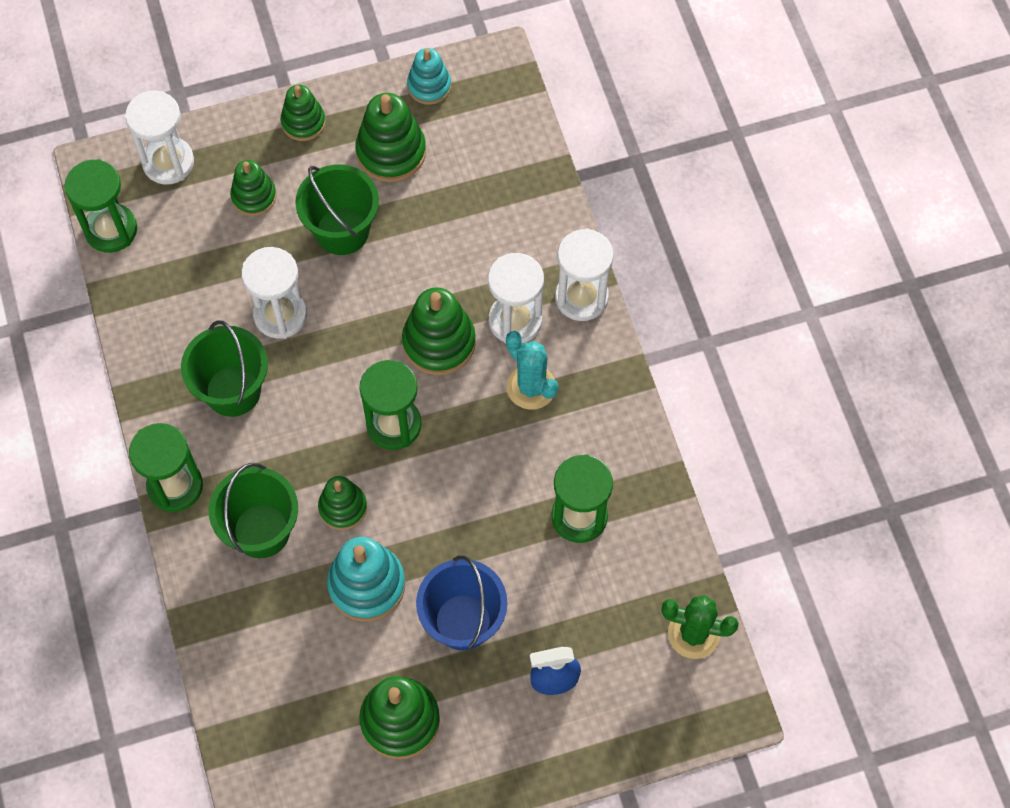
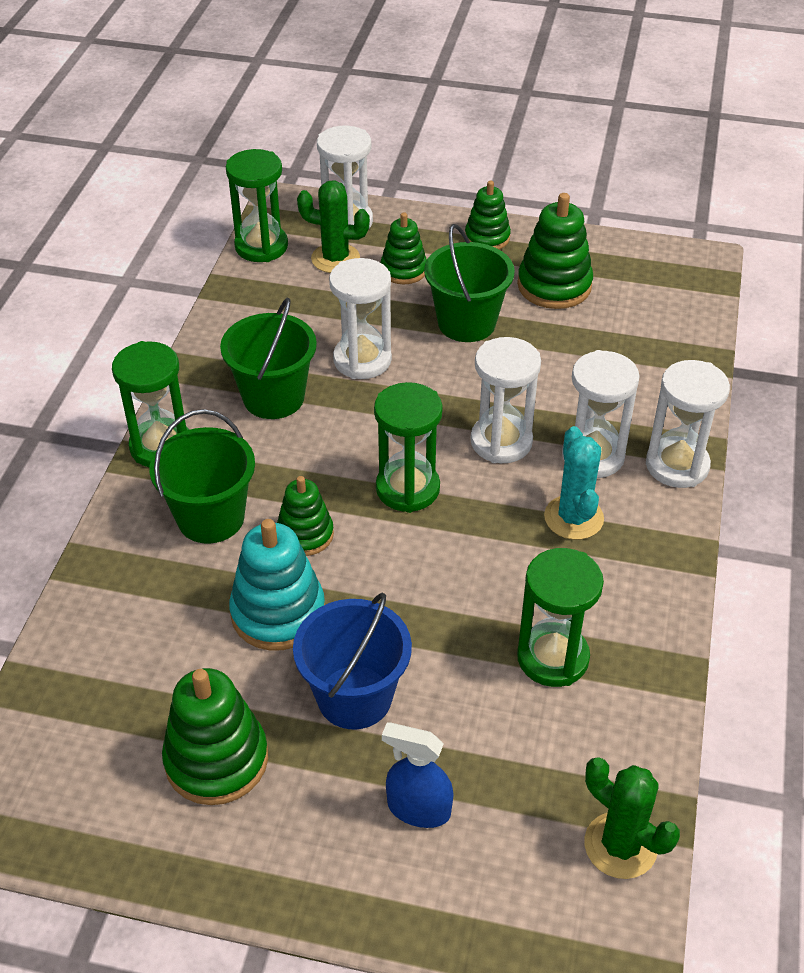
camera: 30 degrees right, 20 degrees down
green stacking toy [402,287,476,375] -> white hourglass [471,337,541,463]
turquoise stacking toy [407,48,451,105] -> none
none -> green cactus [297,180,370,273]

